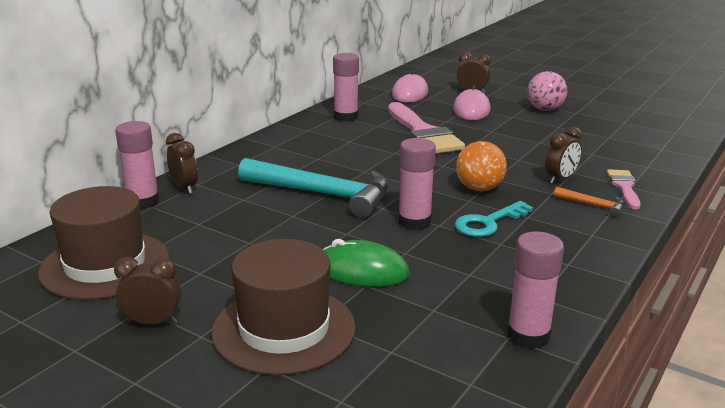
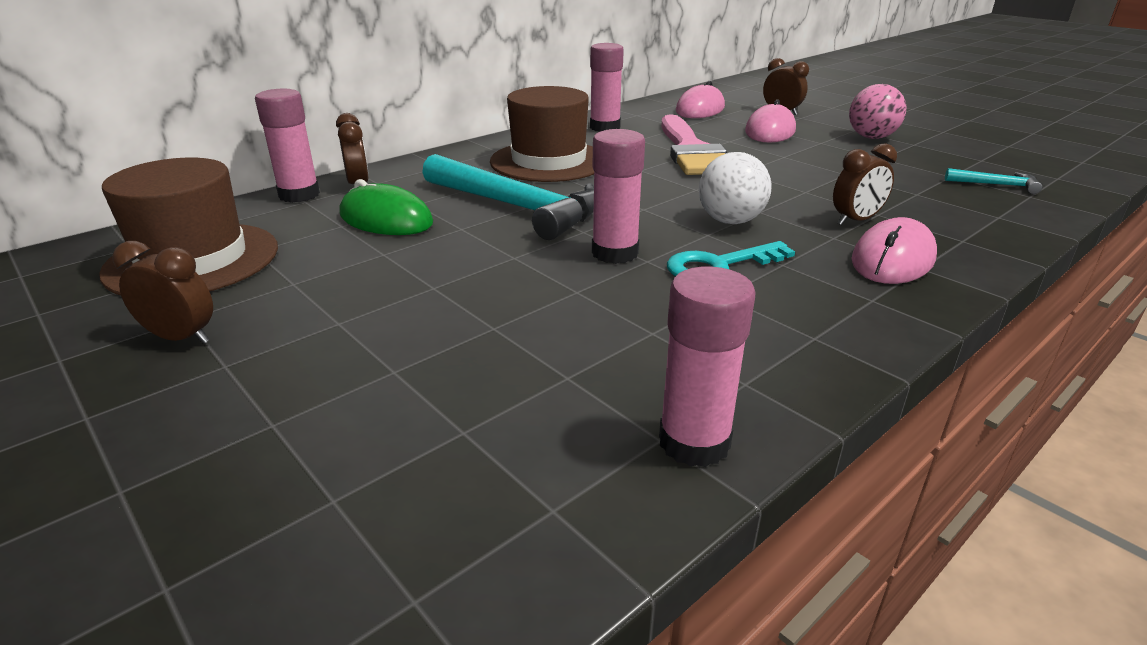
camera: 15 degrees right, 5 degrees up
brown hat [211,239,356,375] -> brown hat moved to [490,86,594,182]
green mouse [323,239,409,287] -> green mouse moved to [339,179,433,235]
orange ball [456,141,507,191] -> white ball [699,152,771,224]
orange hammer [554,187,624,217] -> pink mouse [851,217,937,284]
pink brush [607,169,641,209] -> none
none -> turquoise hammer [945,168,1042,194]

